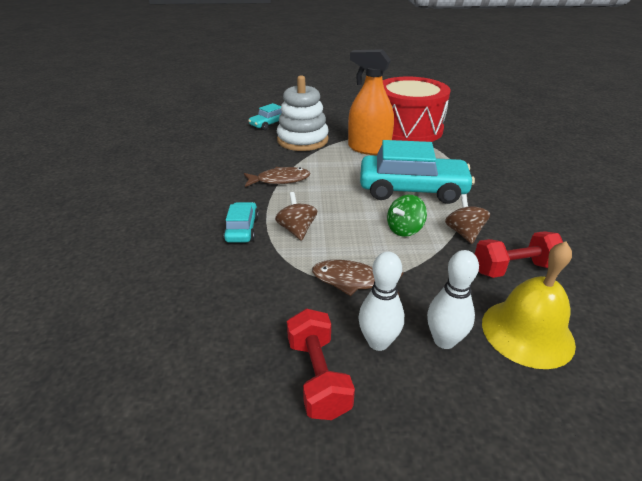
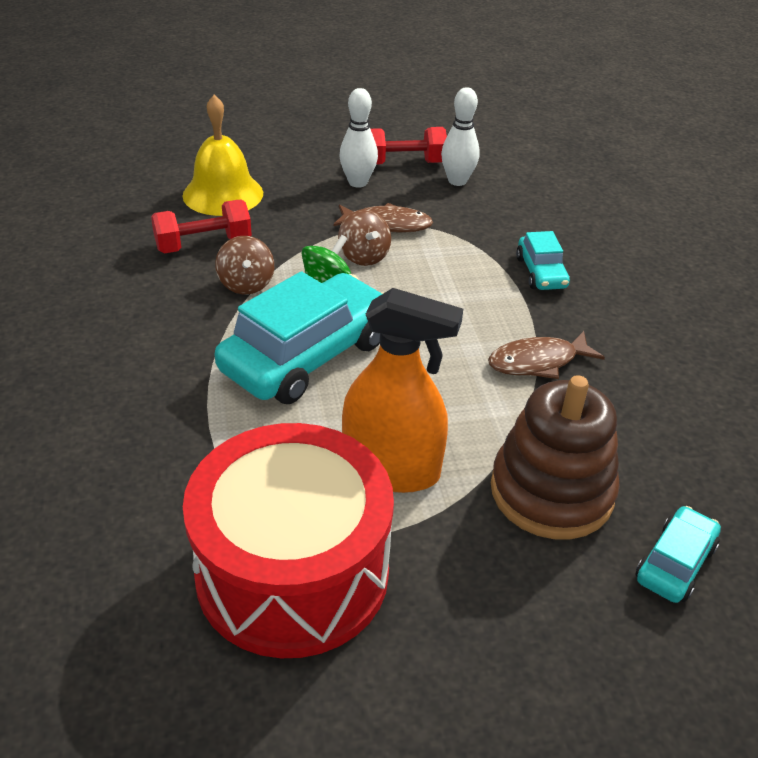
camera: 170 degrees right, 5 degrees up
brown spinning top [275,192,317,241] -> brown spinning top moved to [338,210,391,266]
white stacking toy [277,76,329,151] -> brown stacking toy [491,375,620,540]
red dumbbell [287,308,355,420] -> red dumbbell turned 75 degrees counterclockwise [371,127,447,165]
turquoise car [360,140,475,204] -> turquoise car turned 135 degrees clockwise [215,271,383,404]
white bowling pin [427,250,479,349] -> white bowling pin moved to [441,87,480,186]

